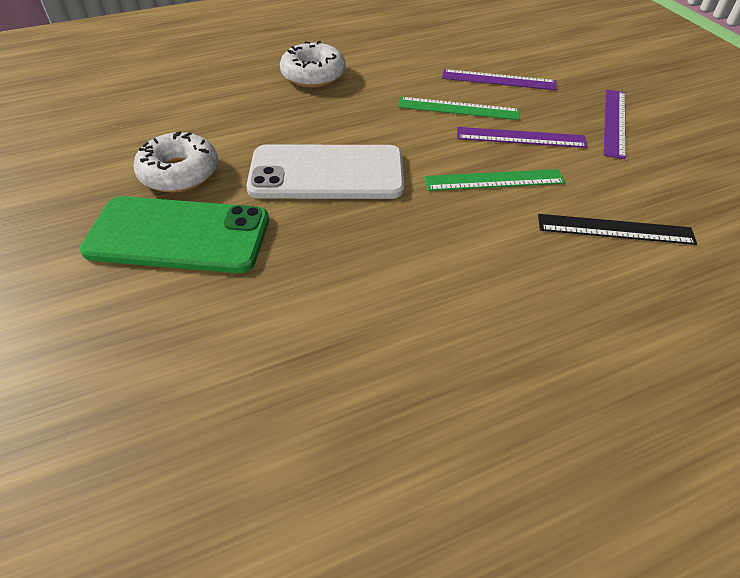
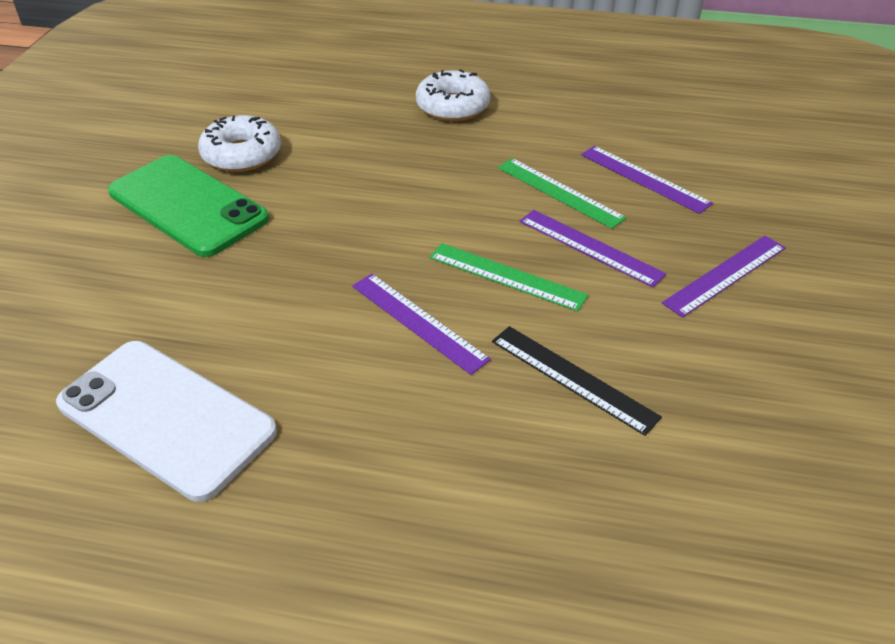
camera: 35 degrees right, 5 degrees down
white phone [246,144,404,199] -> white phone moved to [56,341,277,502]
none -> purple ruler [352,274,491,375]

